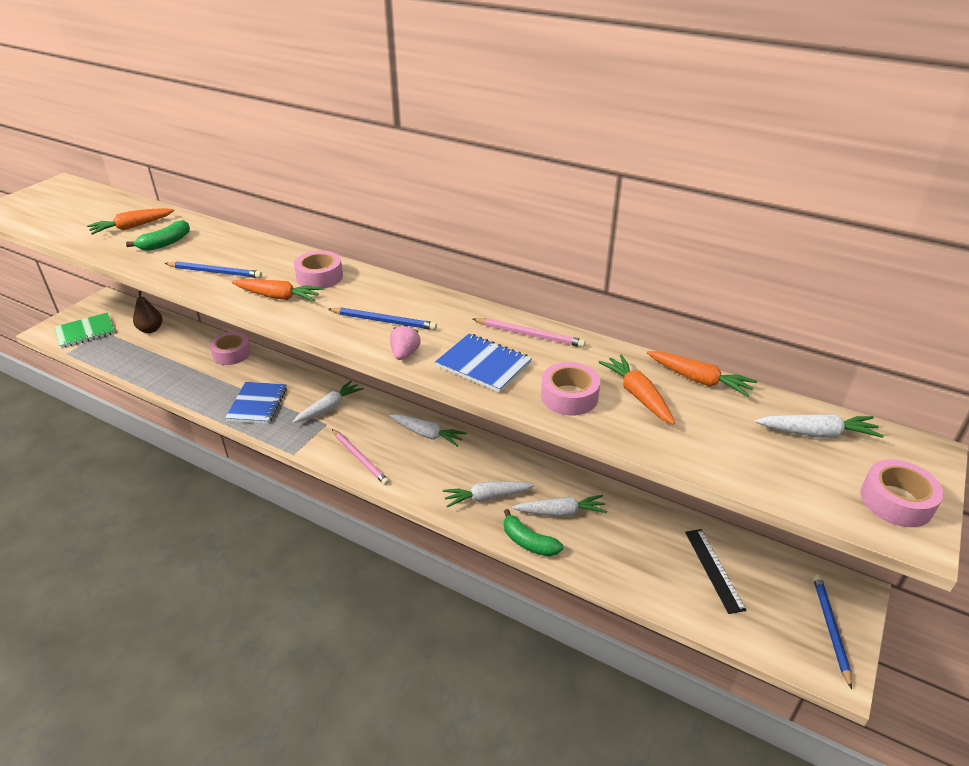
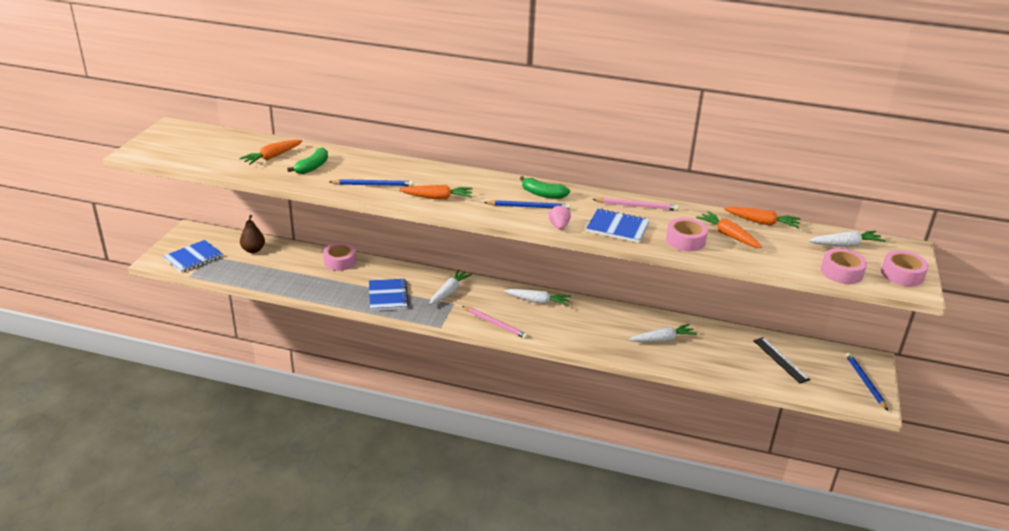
camera: 15 degrees left, 5 degrees down
green notebook [55,313,115,349] -> blue notebook [164,240,223,273]
pink tape [294,250,343,289] -> pink tape moved to [821,248,867,284]
white carrot [443,481,534,508] -> none
green banana [504,509,563,556] -> green banana moved to [520,176,570,199]

